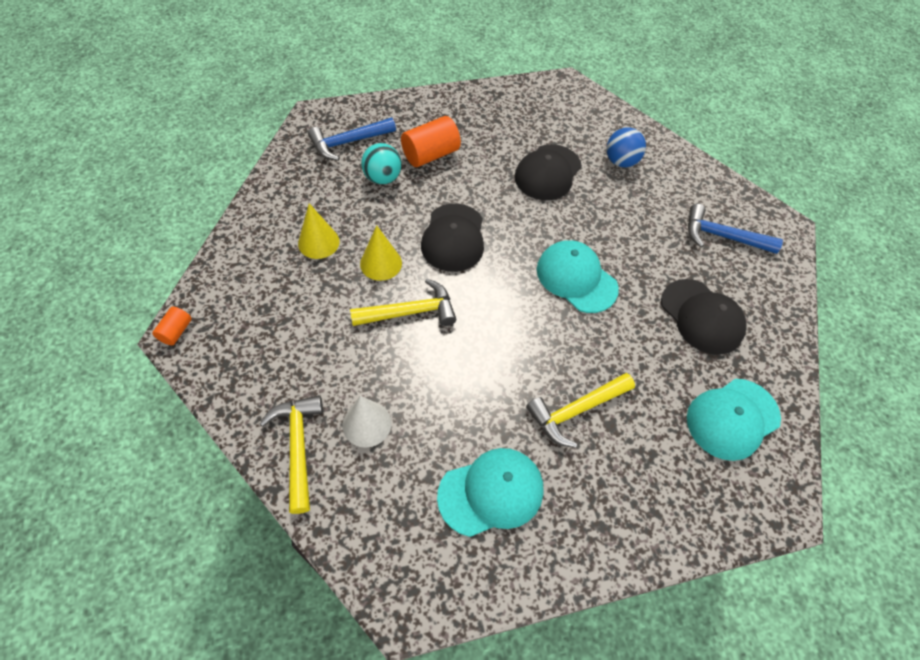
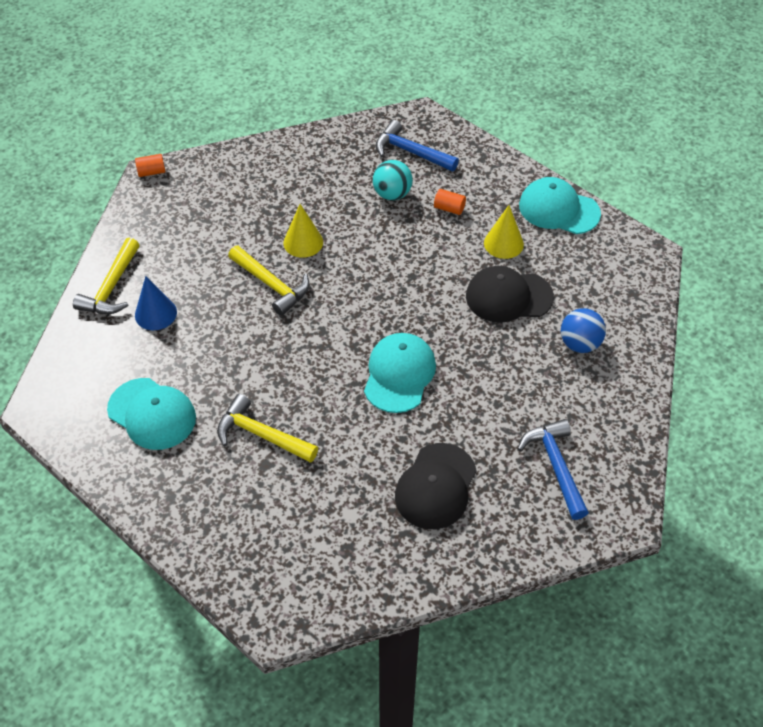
camera: 60 degrees right, 5 degrees down
yellow hammer [260,395,323,514] -> yellow hammer turned 150 degrees clockwise [73,238,140,314]
yellow cone [298,203,340,259] -> yellow cone moved to [484,205,524,259]
white cone [342,396,392,448] -> blue cone [135,276,177,330]
orange cylinder [401,116,461,167] -> orange cylinder [434,189,466,215], size x0.53
black cap [421,204,484,272] -> none
turquoise cap [687,379,781,461] -> turquoise cap moved to [519,177,601,234]

